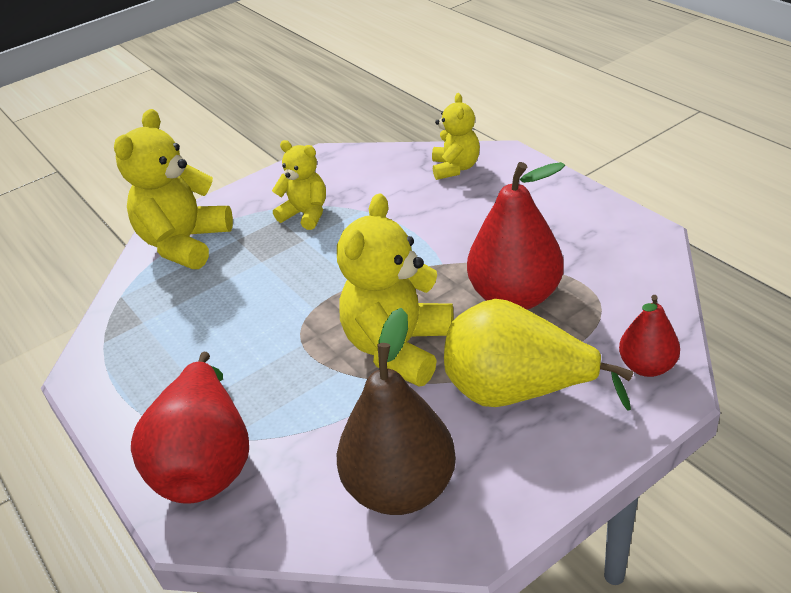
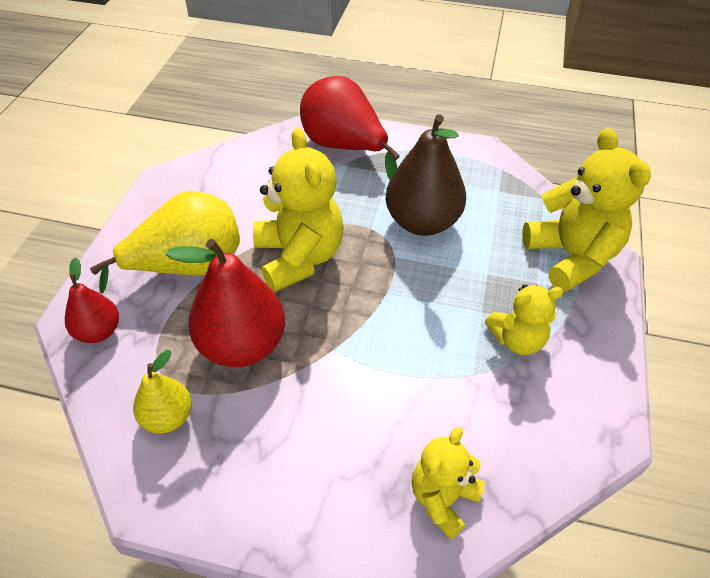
camera: 135 degrees right, 10 degrees up
brown pear [337,308,456,515] -> brown pear moved to [386,114,466,236]
yellow teddy bear [432,93,480,180] -> yellow teddy bear turned 75 degrees clockwise [411,427,485,540]
none -> yellow pear [133,350,192,434]

